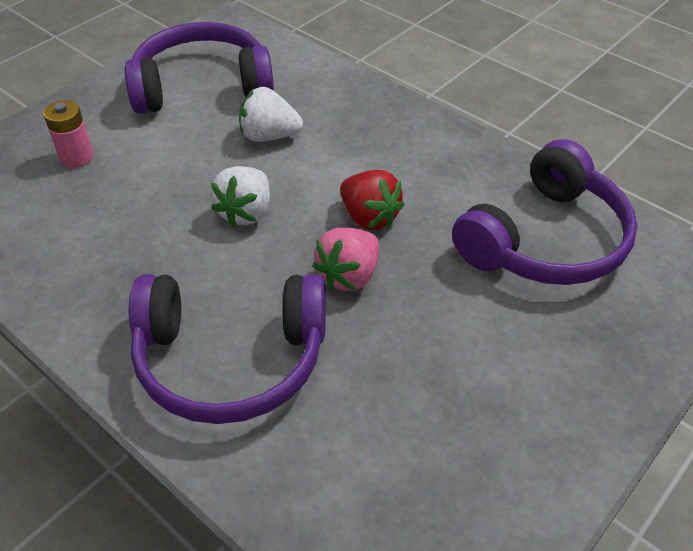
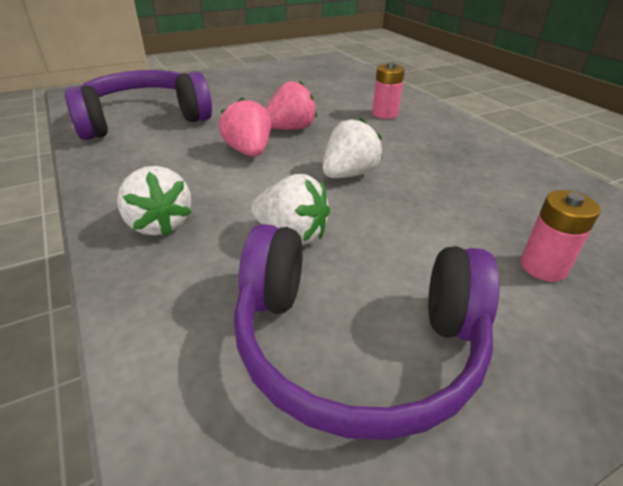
camera: 160 degrees left, 10 degrees down
purple headphones [129,274,326,424] -> pink battery [372,62,405,119]
red strawberry [340,170,405,230] -> pink strawberry [219,97,271,157]
none -> white strawberry [117,166,192,236]

